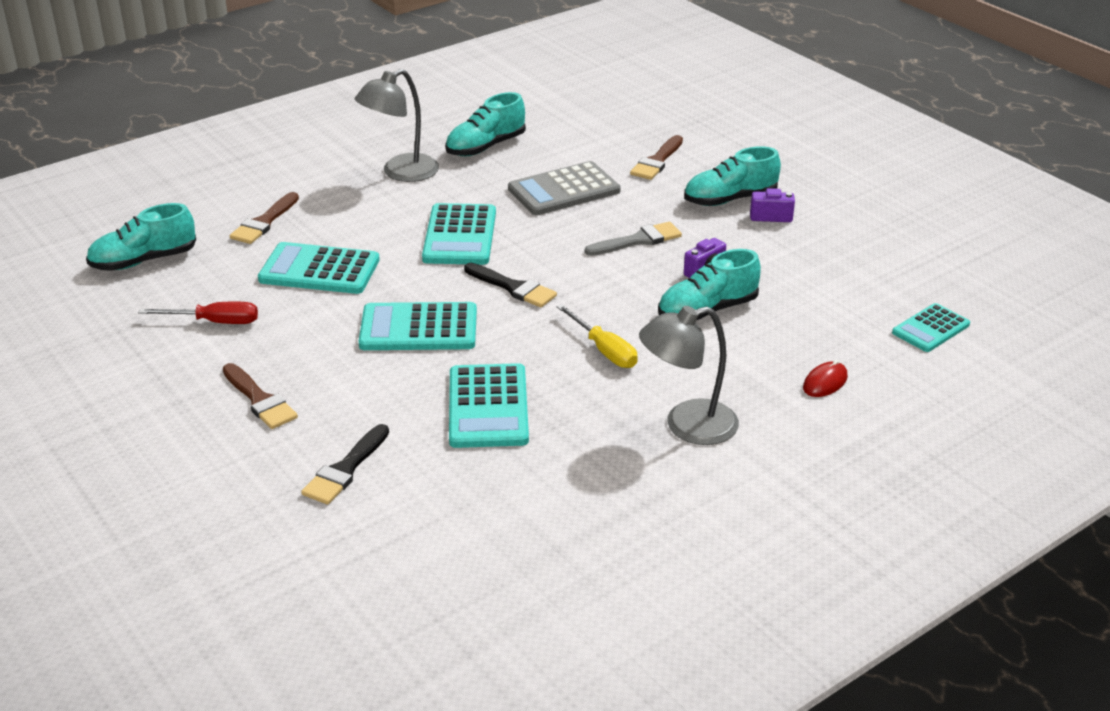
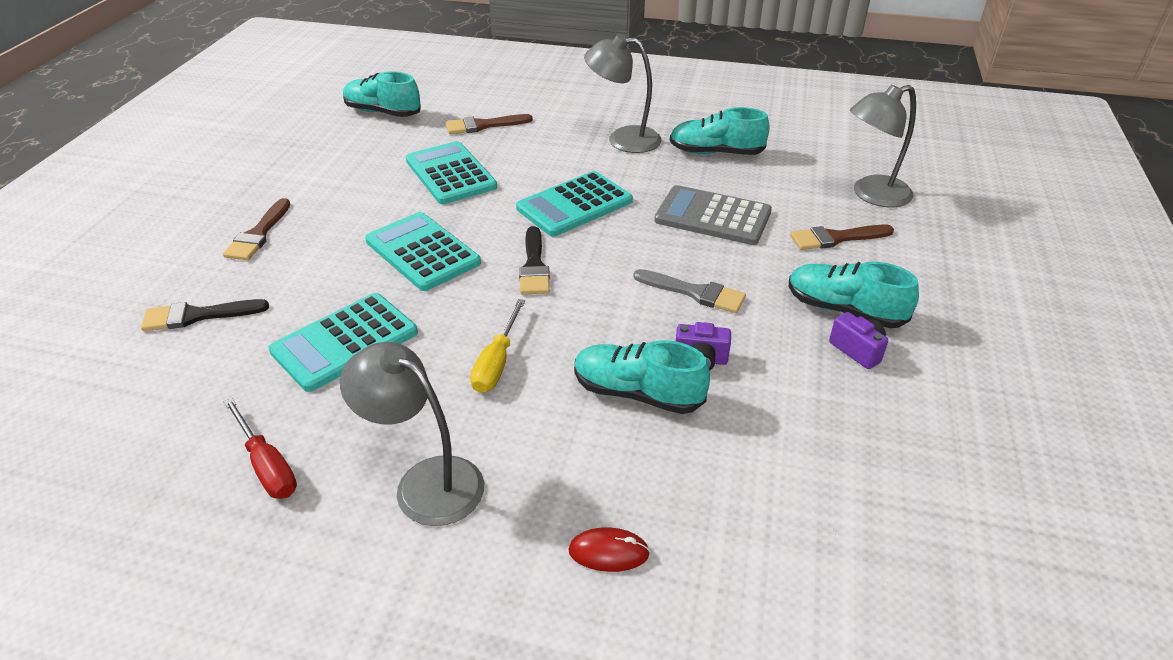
camera: 50 degrees right, 5 degrees up
red screwdriver [138,302,258,324] -> red screwdriver moved to [223,398,297,499]
turquoise calculator [892,303,970,352] -> none
none -> grey lamp [850,85,916,207]

